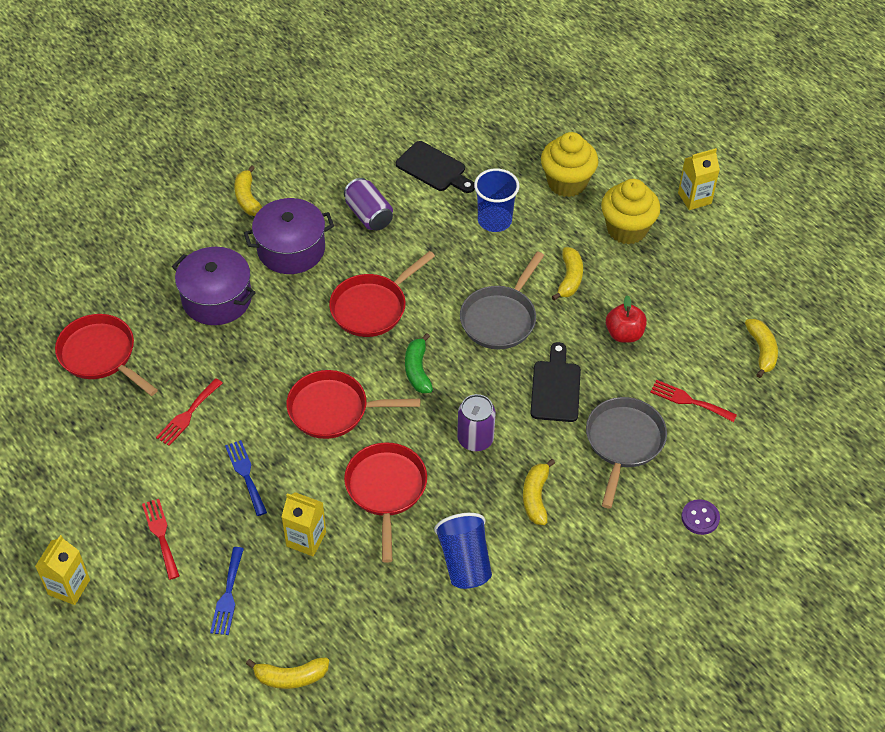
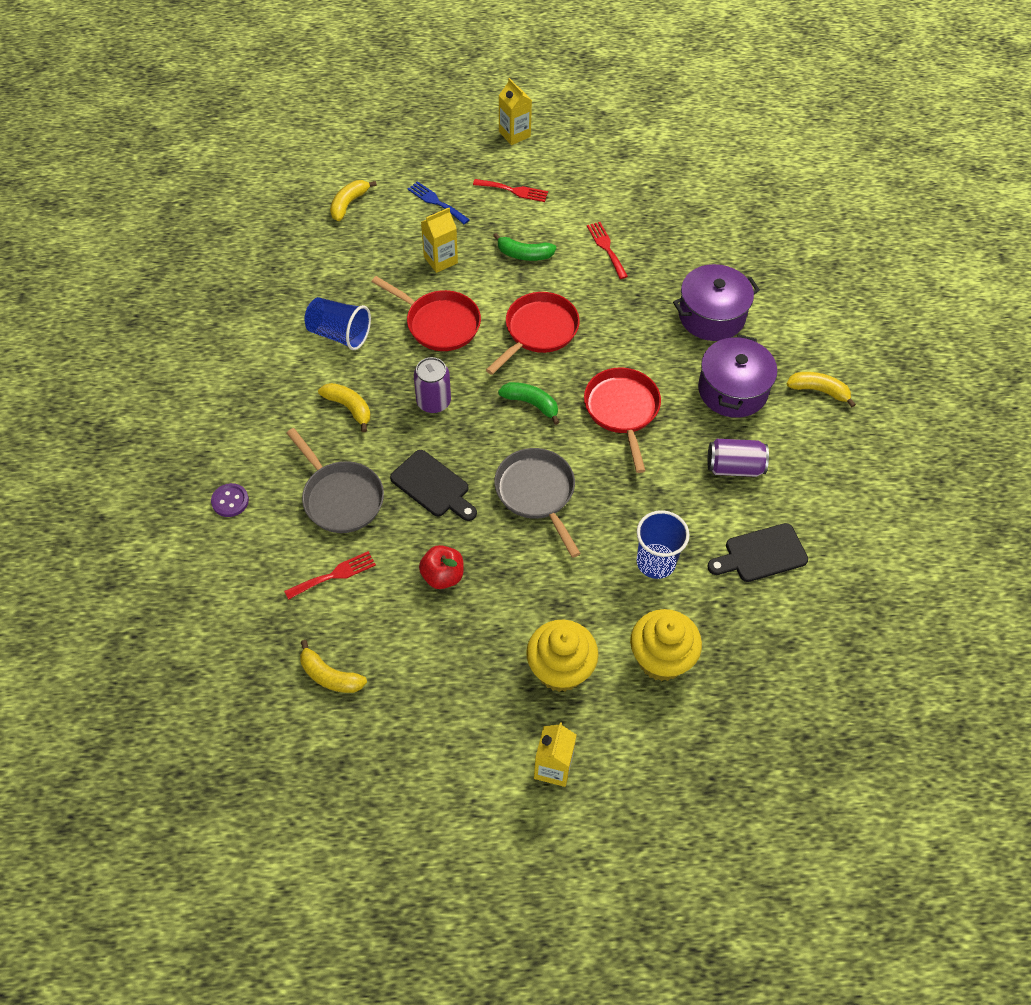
camera: 125 degrees right, 5 degrees up
red pan [55,314,158,396] -> none
blue fork [225,440,267,516] -> green banana [493,233,556,261]
yellow banana [552,247,583,300] -> none

